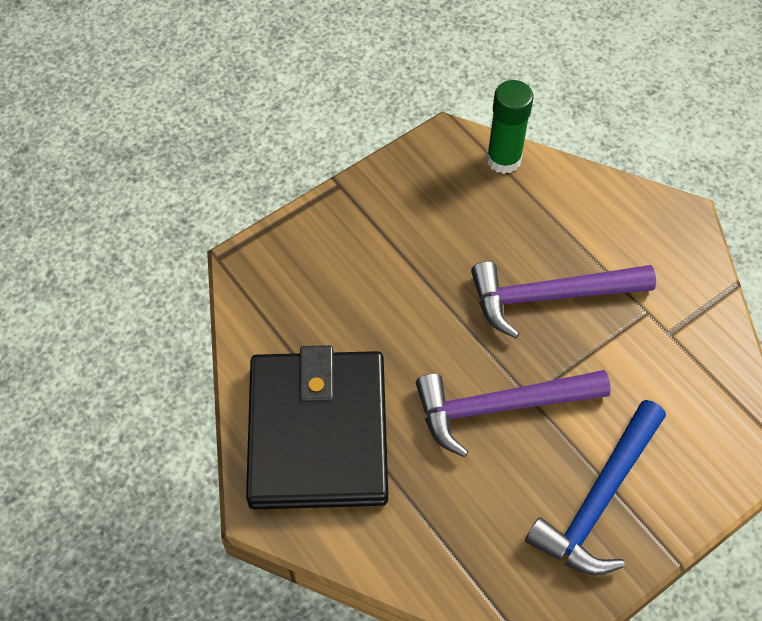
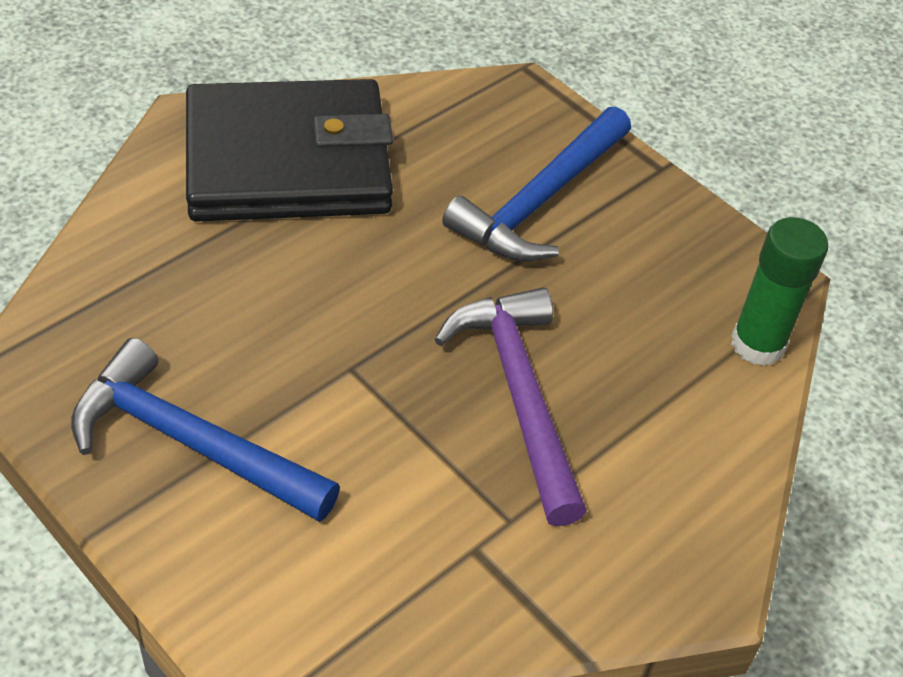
camera: 80 degrees right, 10 degrees down
purple hammer [416,370,611,457] -> none
none -> blue hammer [442,106,631,262]

